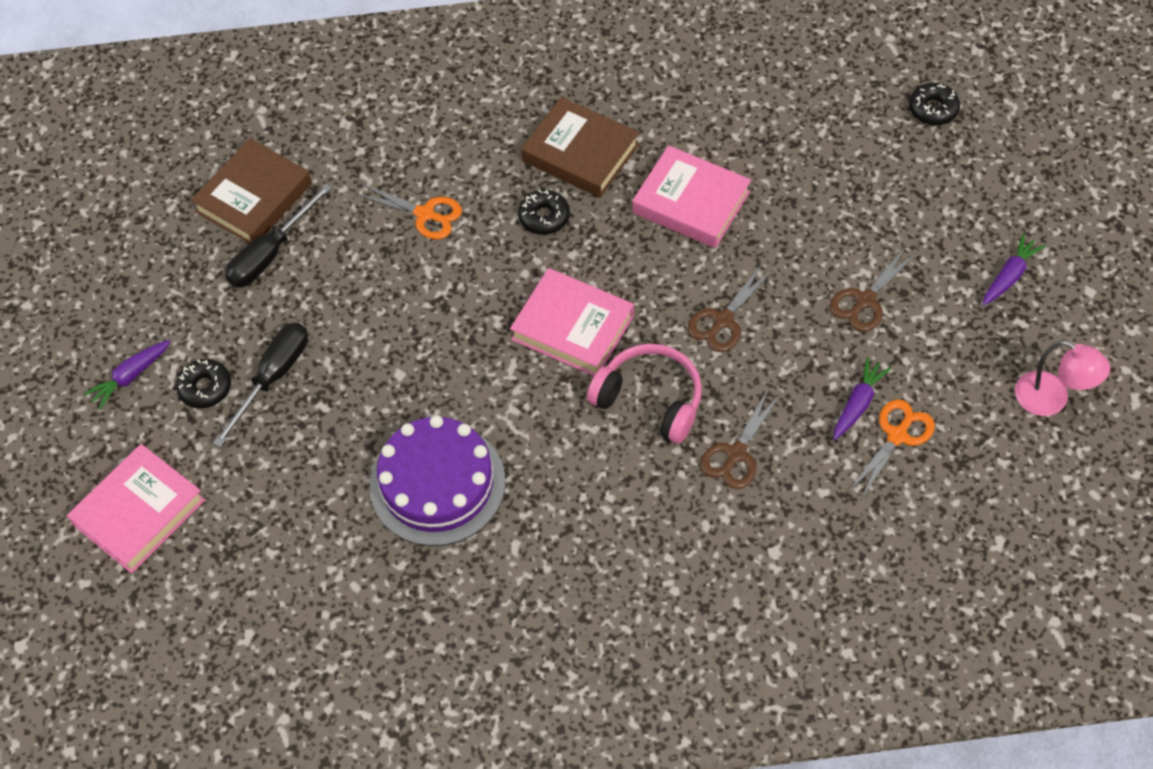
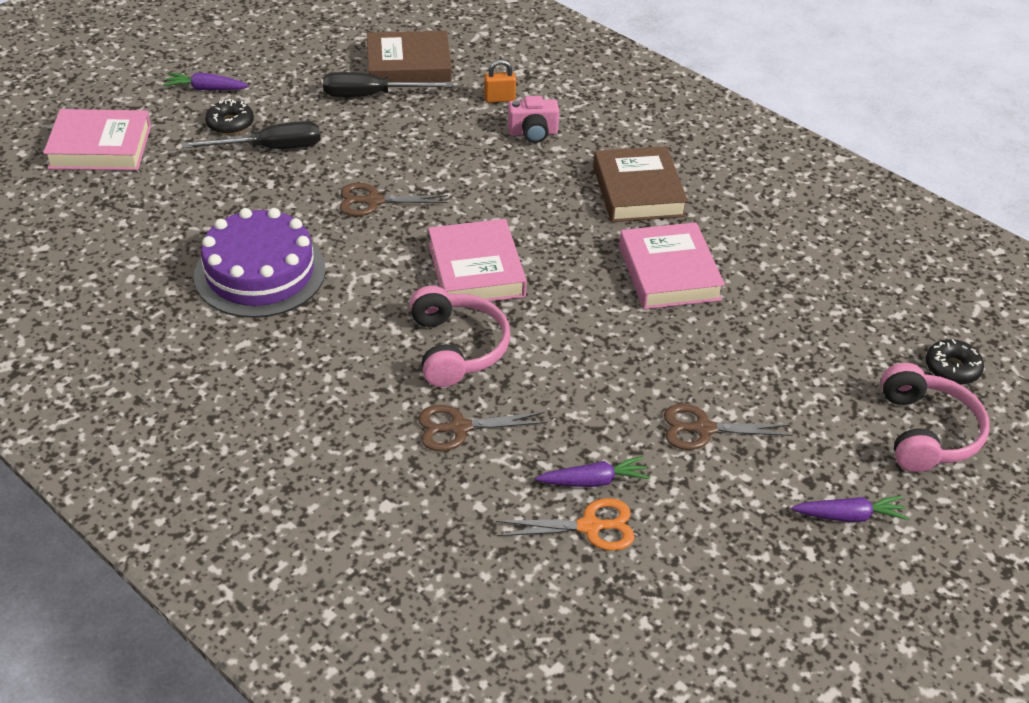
camera: 45 degrees right, 15 degrees down
orange scissors [356,184,462,239] -> none
black donut [518,190,570,235] -> none
brown scissors [687,264,773,352] -> brown scissors moved to [339,183,448,216]
pink lamp [1015,340,1110,416] -> none
none -> orange padlock [484,60,516,103]
none -> pink camera [508,96,559,143]
none -> pink headphones [881,363,990,472]

